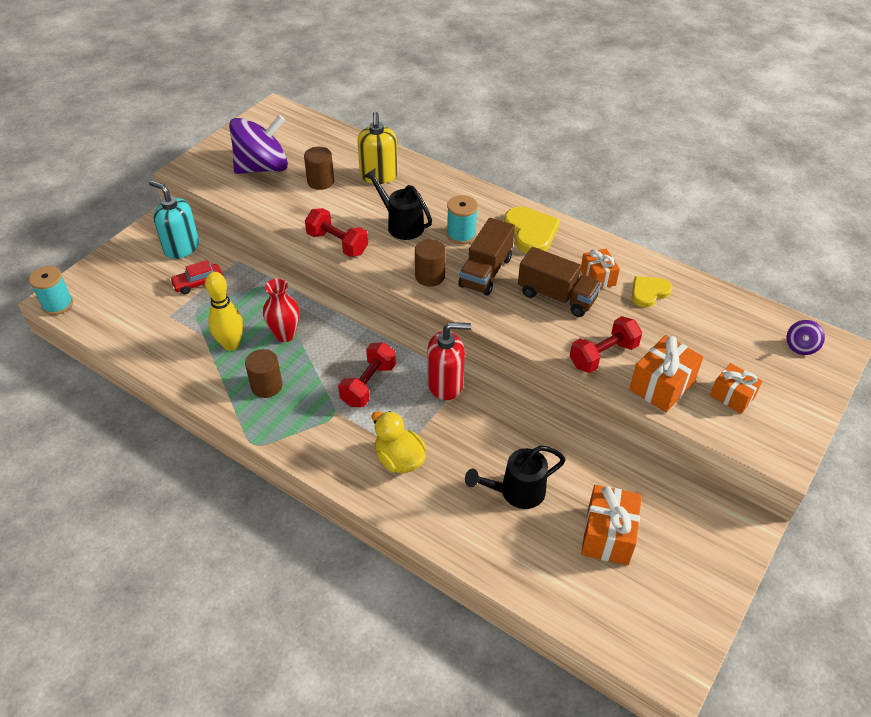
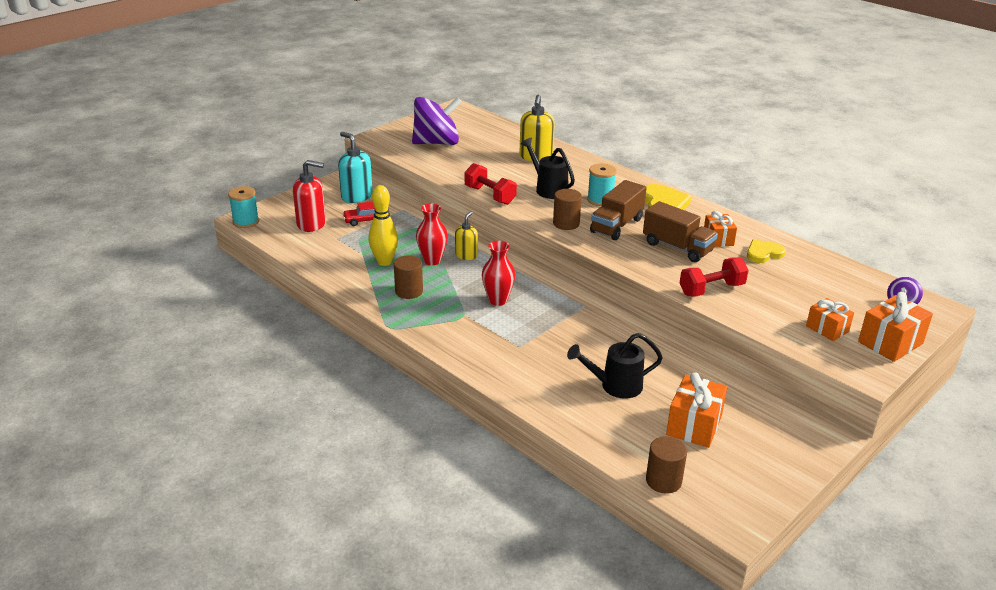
camera: 10 degrees right, 15 degrees down
brown cylinder [304,147,334,190] -> brown cylinder moved to [646,436,687,494]
red dumbbell [338,342,396,407] -> red vase [482,241,515,306]
yellow duck [372,411,427,473] -> none
red soap dispenser [427,322,471,400] -> red soap dispenser moved to [293,160,326,232]
orange gift [629,335,703,412] -> orange gift moved to [858,292,933,362]
none -> yellow soap dispenser [455,211,478,260]

